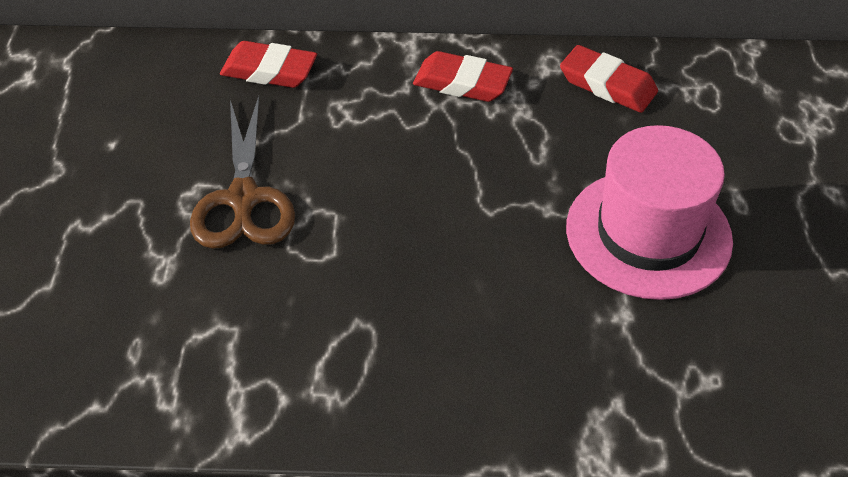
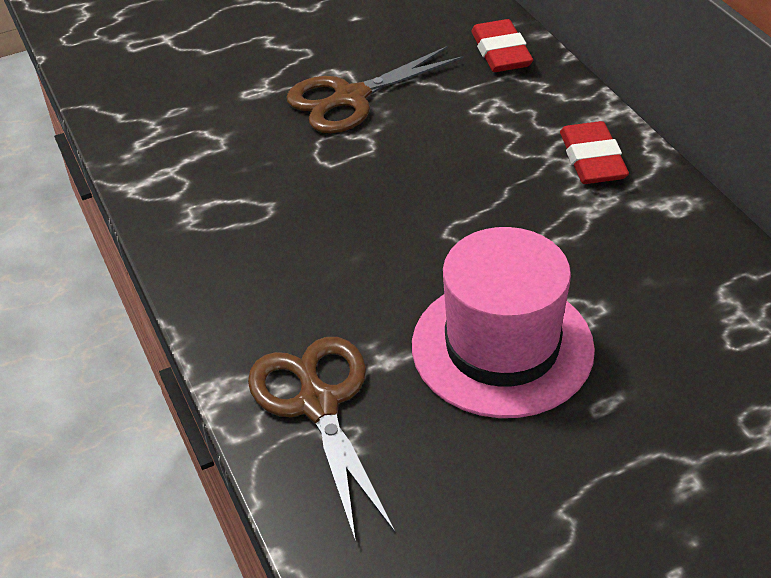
camera: 65 degrees right, 5 degrees down
red eraser [560,45,658,113] -> none
none -> brown scissors [248,337,395,542]

